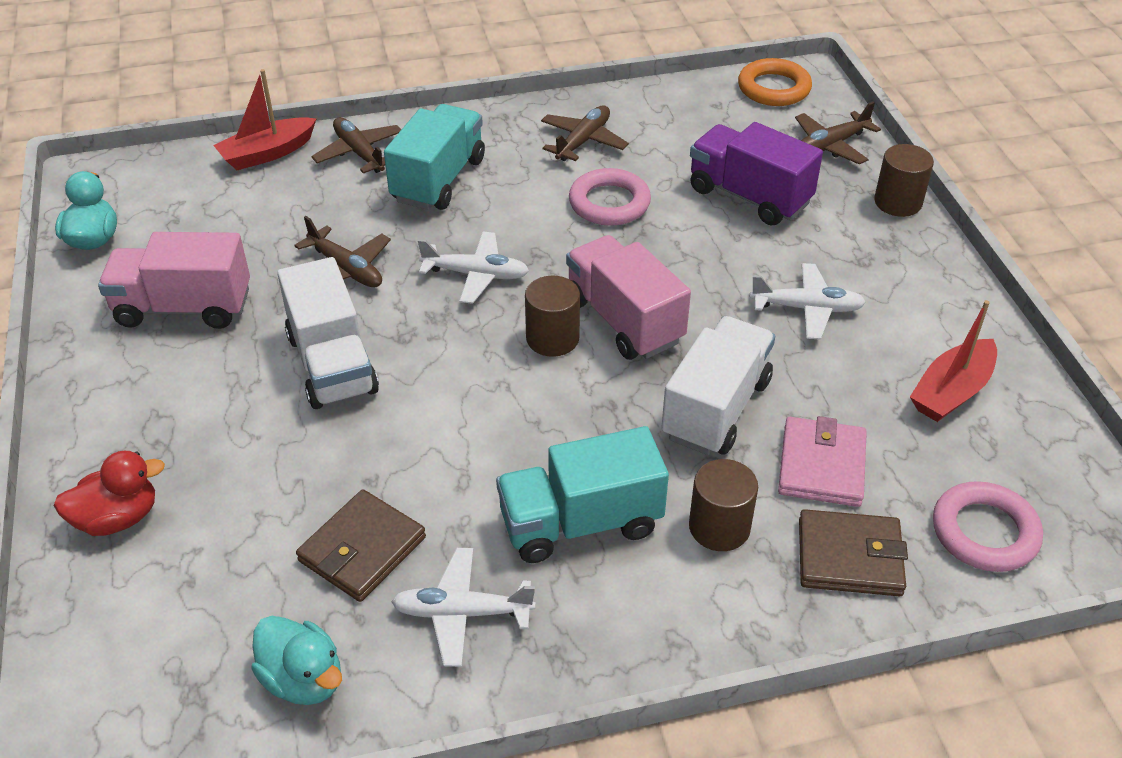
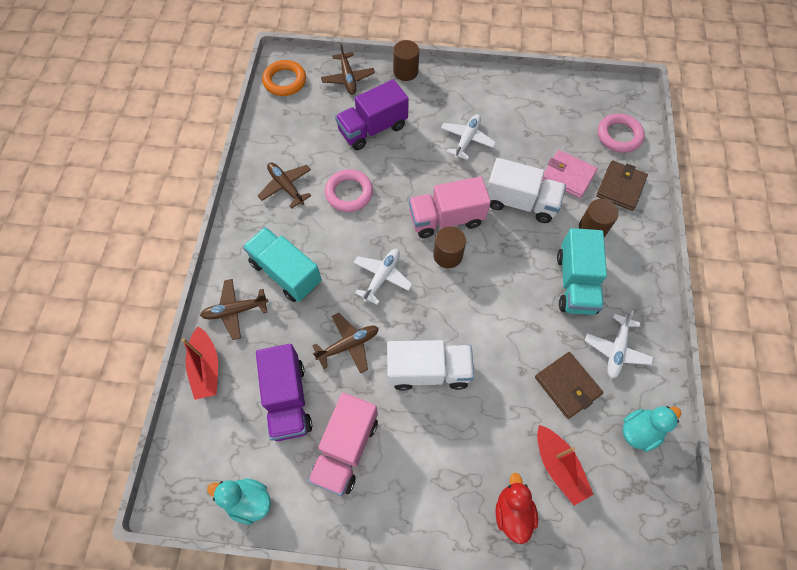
camera: 70 degrees left, 20 degrees up
white truck [661,316,775,455] -> white truck turned 150 degrees clockwise [487,158,566,223]
red boat [910,300,997,422] -> red boat moved to [537,425,594,506]
none -> purple truck [256,344,312,441]

